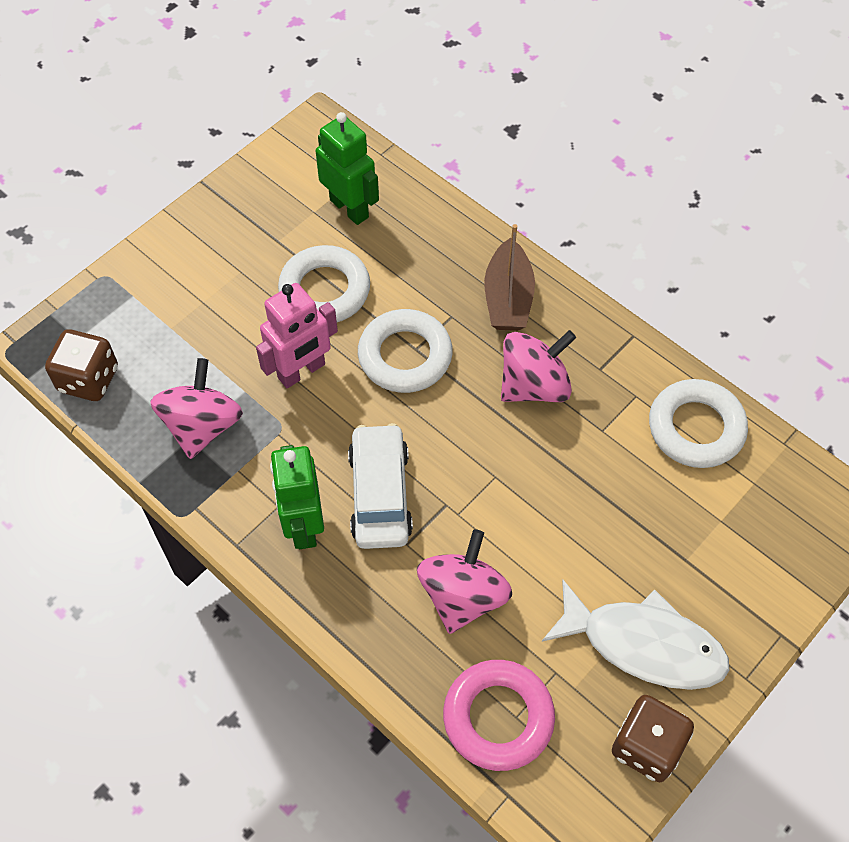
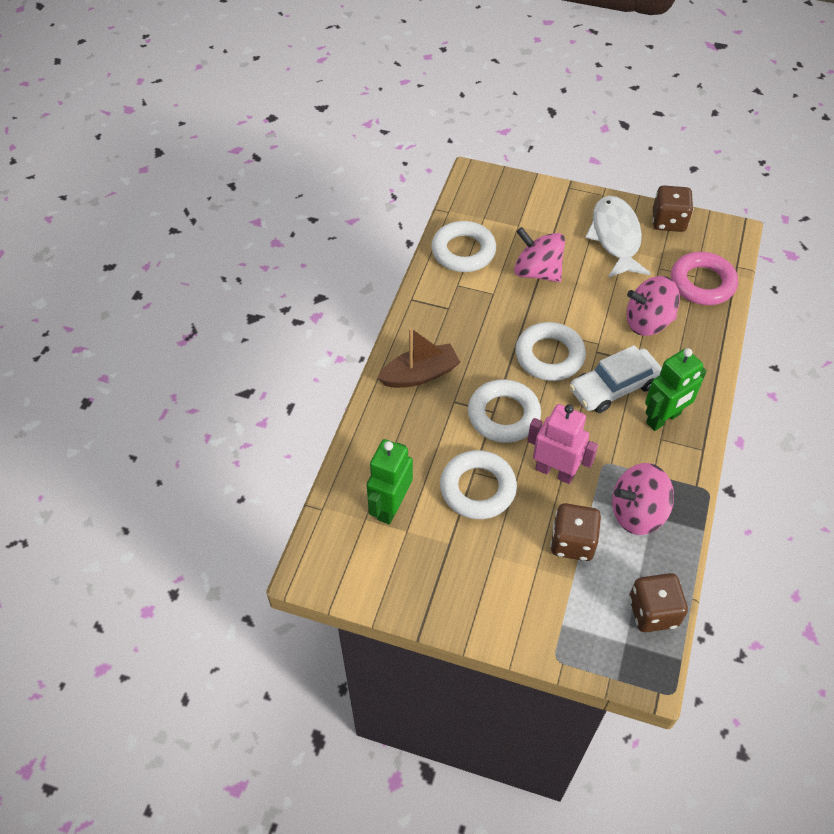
camera: 115 degrees left, 5 degrees down
pink spinning top [501,330,576,402] -> pink spinning top moved to [514,227,565,282]
none -> white ring [515,322,586,381]
none -> brown dice [550,503,601,561]

